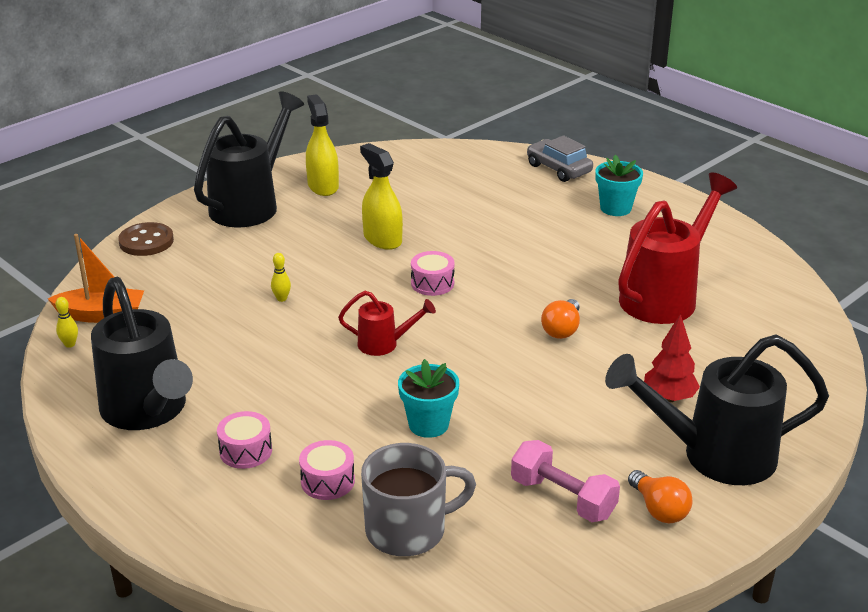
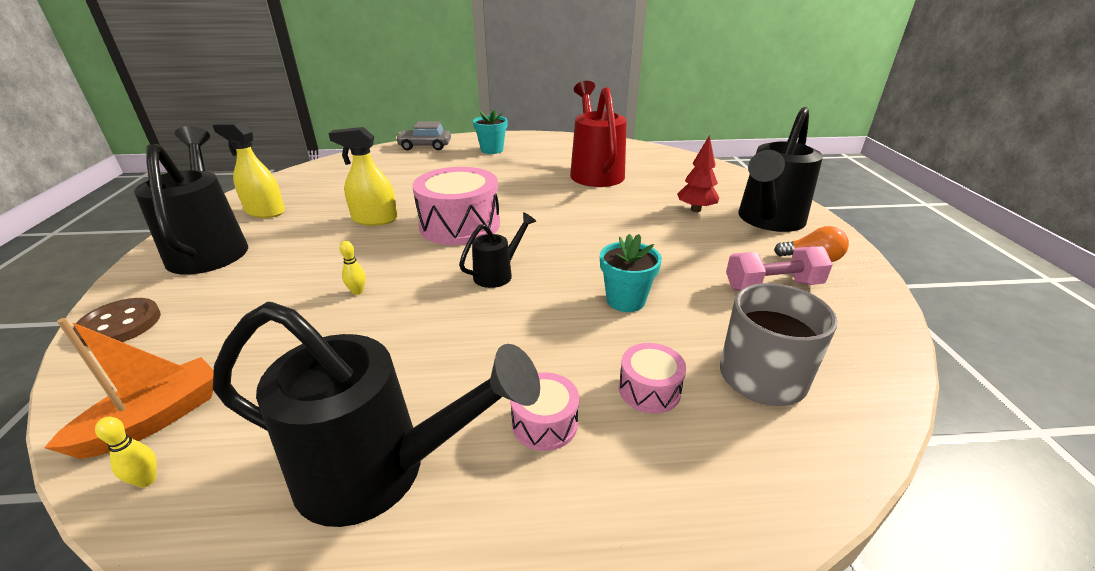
camera: 50 degrees left, 0 degrees up
red watering can [338,291,436,356] -> black watering can [459,213,536,288]
pink drum [411,251,455,296] -> pink drum [413,167,500,245], size x2.07
orange light bulb [541,299,580,339] -> none

